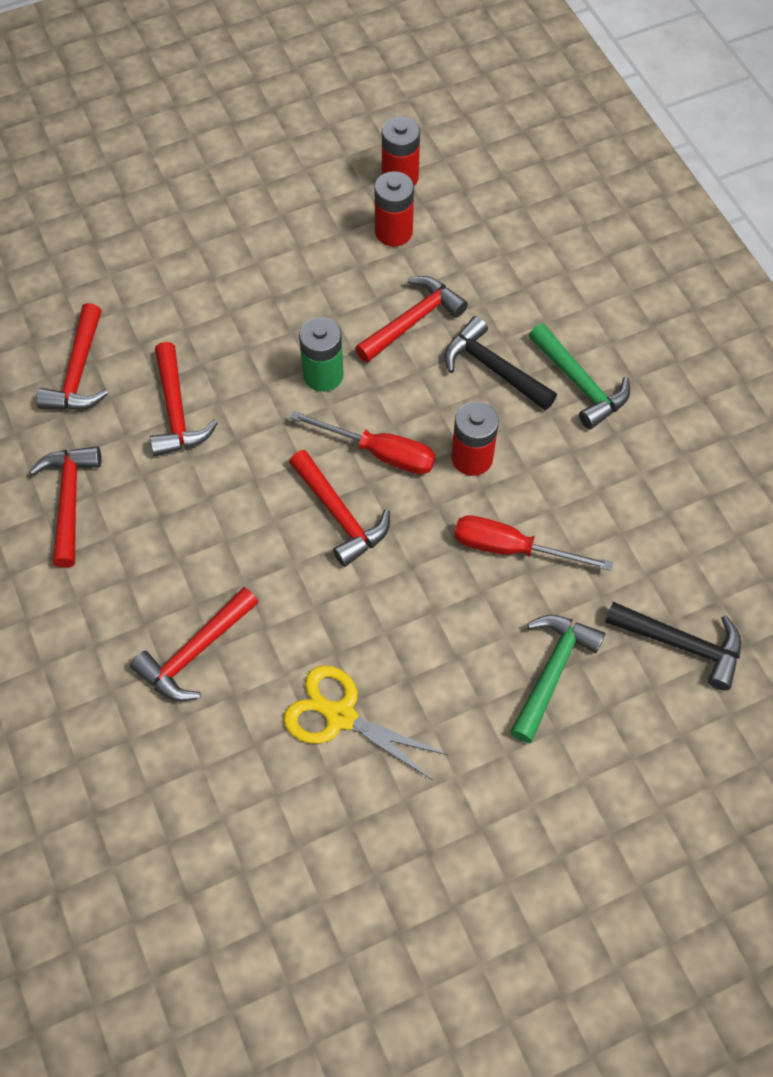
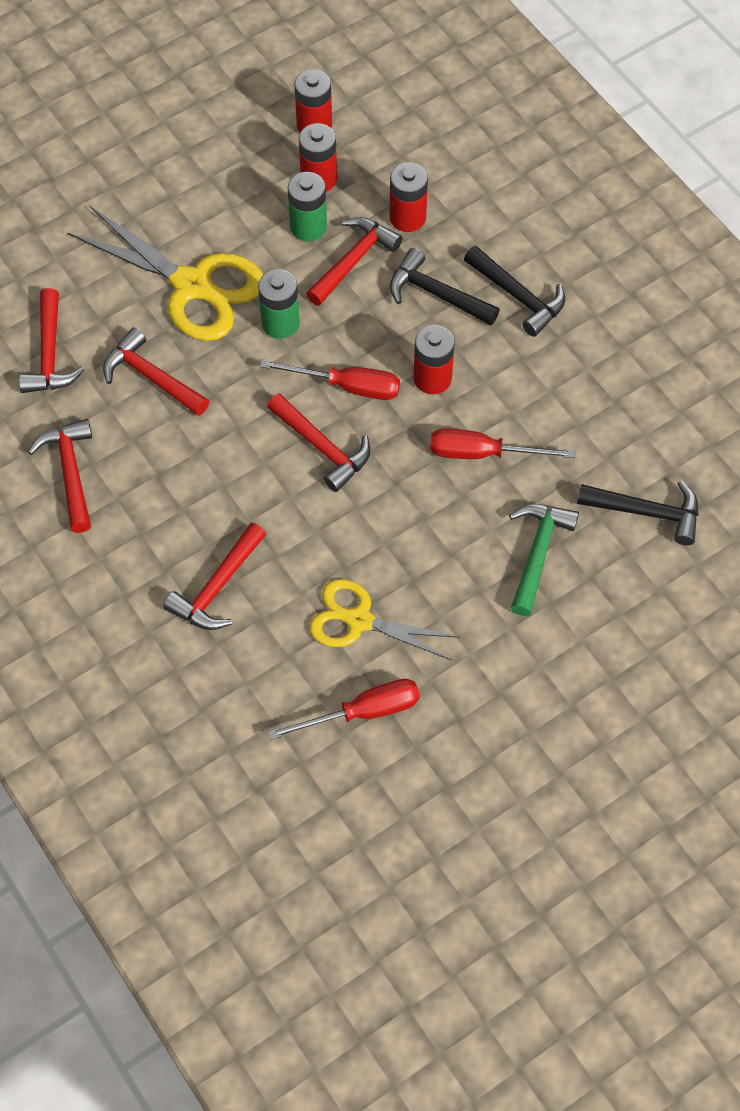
camera: 10 degrees left, 0 degrees up
red hammer [150,342,218,456] -> red hammer turned 150 degrees clockwise [103,327,209,416]
green hammer [529,323,630,429] -> black hammer [464,246,565,337]
none -> yellow scissors [67,206,263,341]
none -> red screwdriver [268,679,420,740]
none -> green battery [288,172,327,242]
none -> red battery [389,162,428,232]

